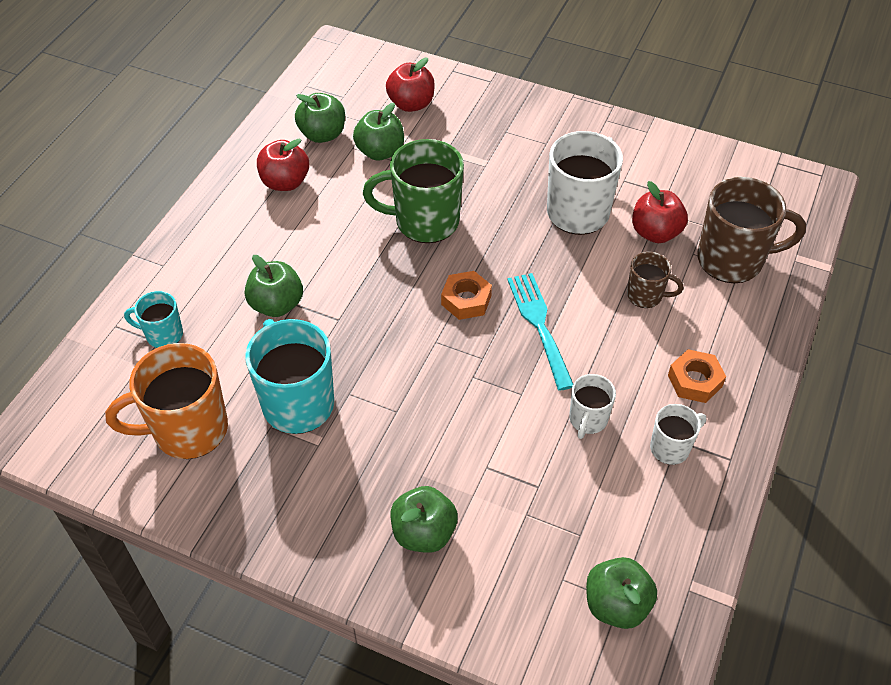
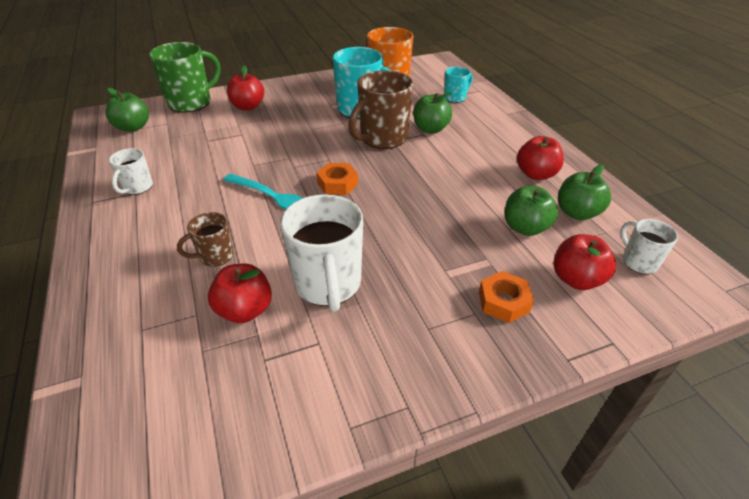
camera: 135 degrees right, 10 degrees down
green mug [363,139,464,243] -> green mug moved to [149,42,221,113]
green apple [391,486,458,553] -> red apple [227,65,264,110]
white mug [569,374,616,439] -> white mug moved to [621,219,678,274]
orange nut [668,349,726,403] -> orange nut moved to [479,271,534,323]
brown mug [697,177,806,283] -> brown mug moved to [348,71,413,149]

